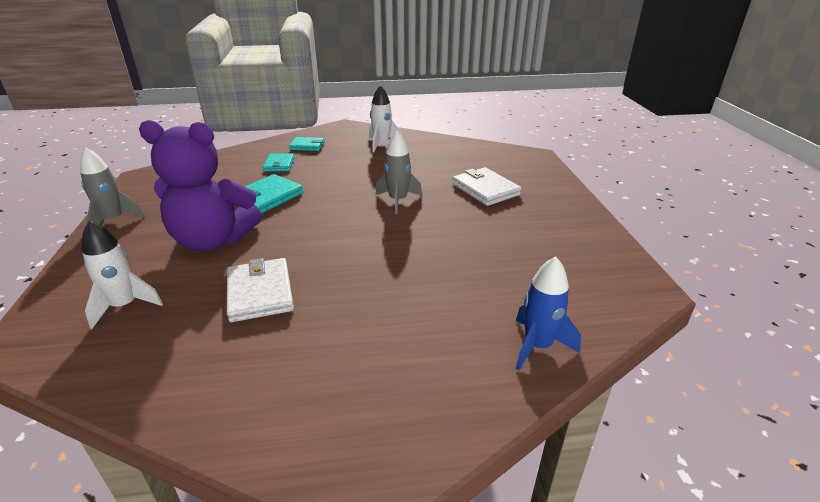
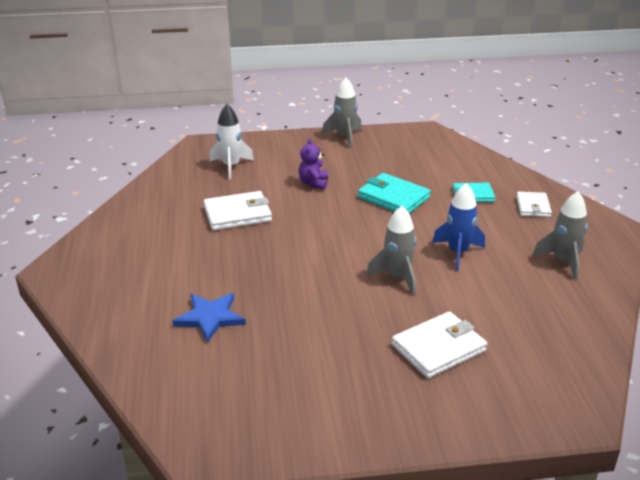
camera: 90 degrees right, 0 degrees up
purple teddy bear [139,120,262,251] -> purple teddy bear [299,138,328,190], size x0.42
turquoise wallet [289,137,324,151] -> white wallet [516,192,552,217]
white rocket [369,85,403,152] -> grey rocket [532,191,588,280]
blue rocket [516,256,581,371] -> blue rocket moved to [432,183,485,271]
none -> blue star [173,293,246,343]

